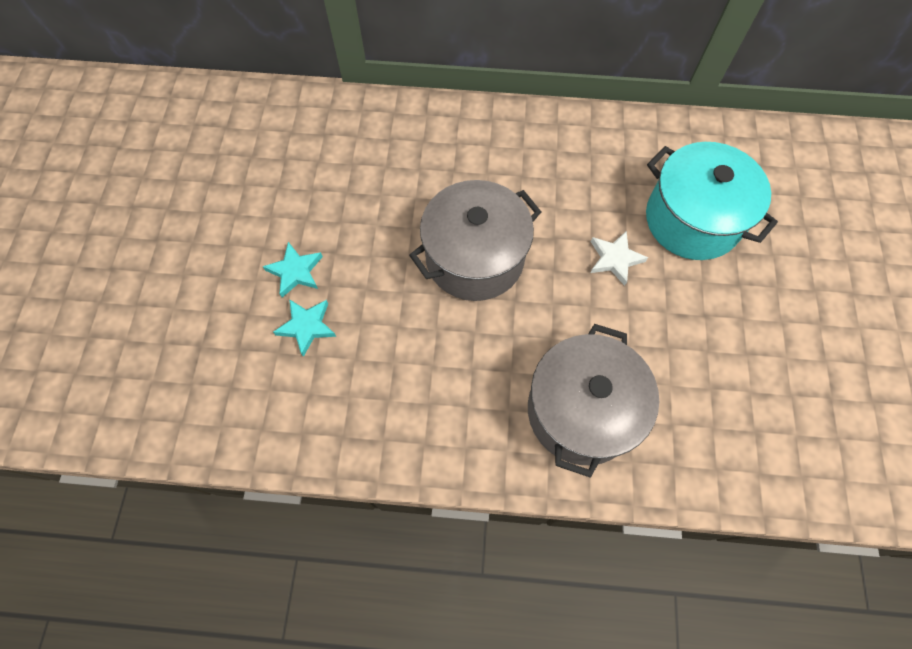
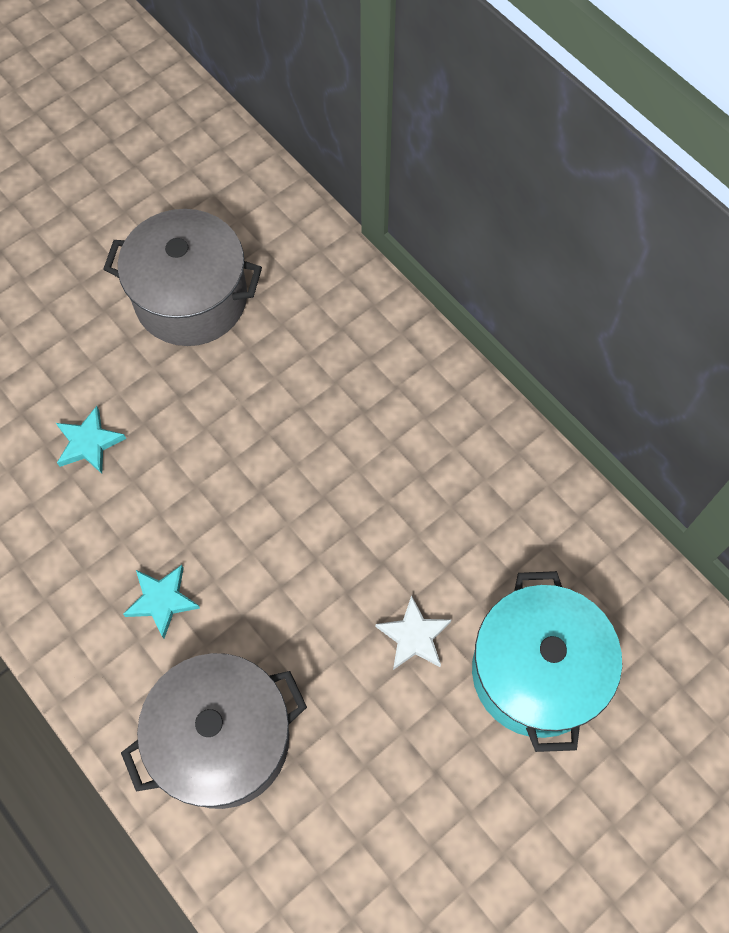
camera: 45 degrees right, 0 degrees up
turquoise star [263,242,323,298] -> turquoise star moved to [123,565,200,638]
grey pot [409,180,541,301] -> grey pot moved to [103,209,262,346]

